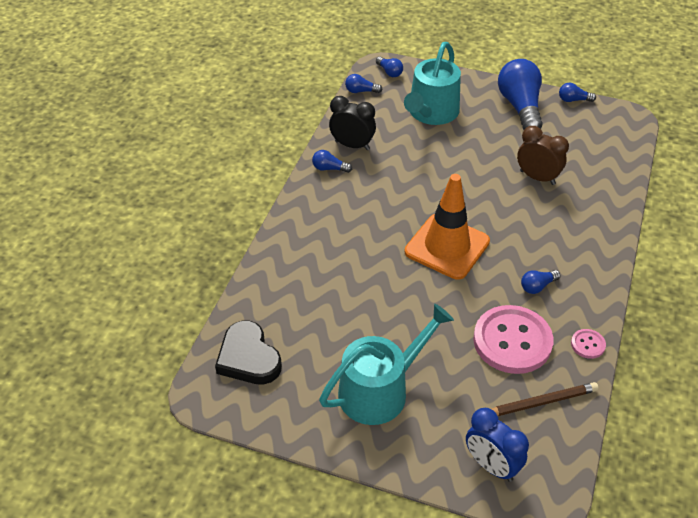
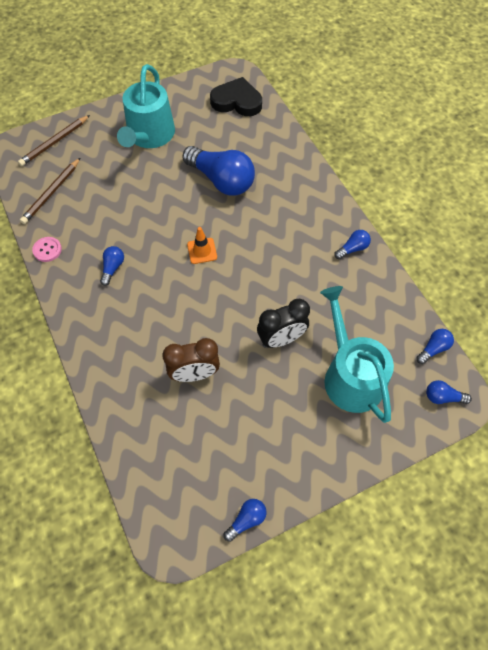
camera: 135 degrees right, 15 degrees up
black clock [329,96,376,150] -> black clock moved to [257,299,310,348]
orange traffic cone [405,174,490,280] -> orange traffic cone [187,227,217,264], size x0.44
blue clock [466,408,529,482] -> brown pencil [18,115,90,166]
pink button [473,305,553,374] -> none
blue light bulb [498,59,542,130] -> blue light bulb moved to [182,146,255,196]

